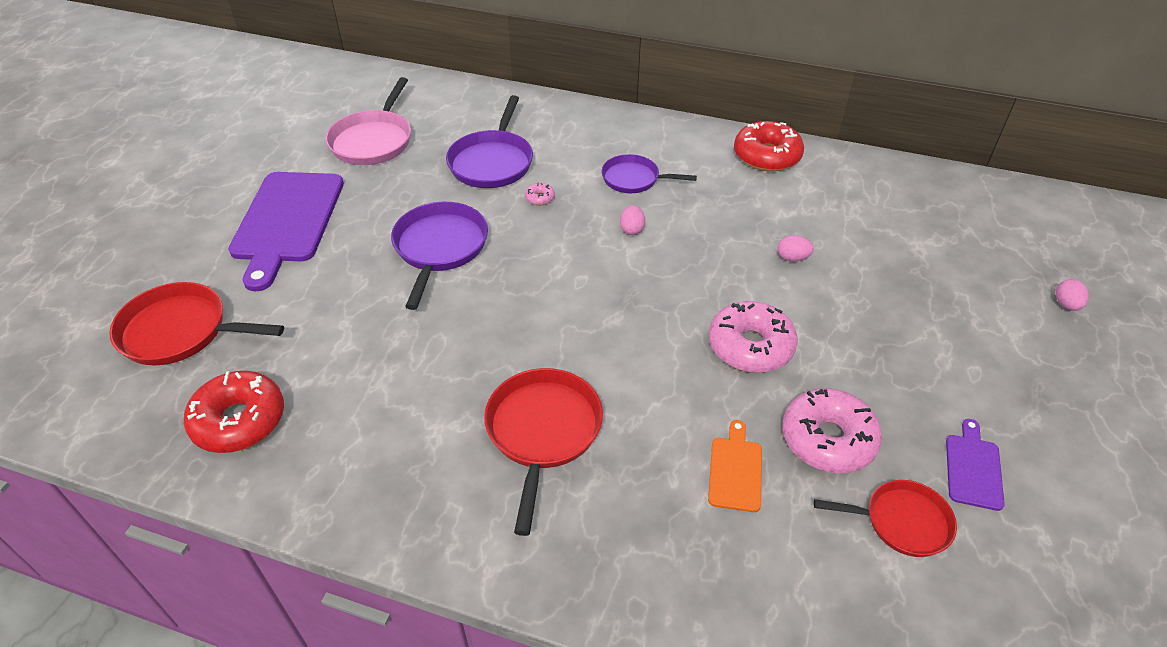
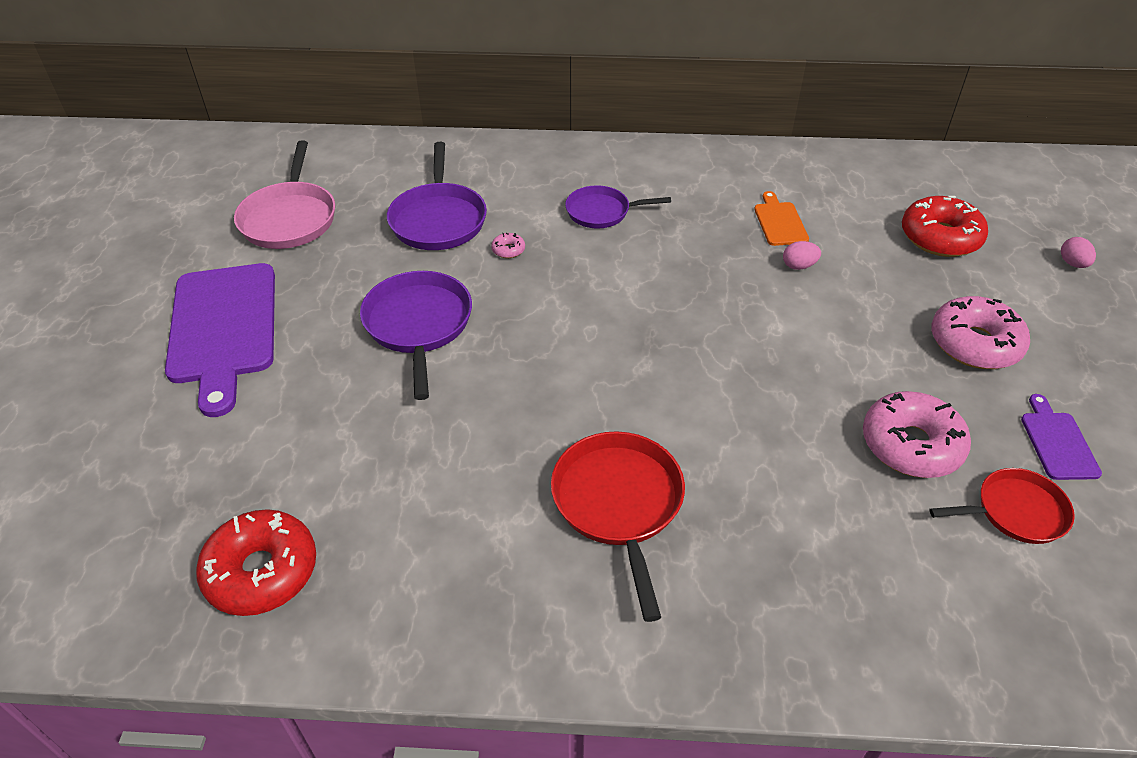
camera: 15 degrees left, 0 degrees up
red pan [109,282,284,365] -> none
pink egg [620,205,645,235] -> none
orange cutting board [708,420,762,512] -> orange cutting board moved to [754,191,809,246]
pink donut [709,301,798,373] -> pink donut moved to [931,296,1030,369]
red donut [734,121,804,172] -> red donut moved to [902,196,988,257]

